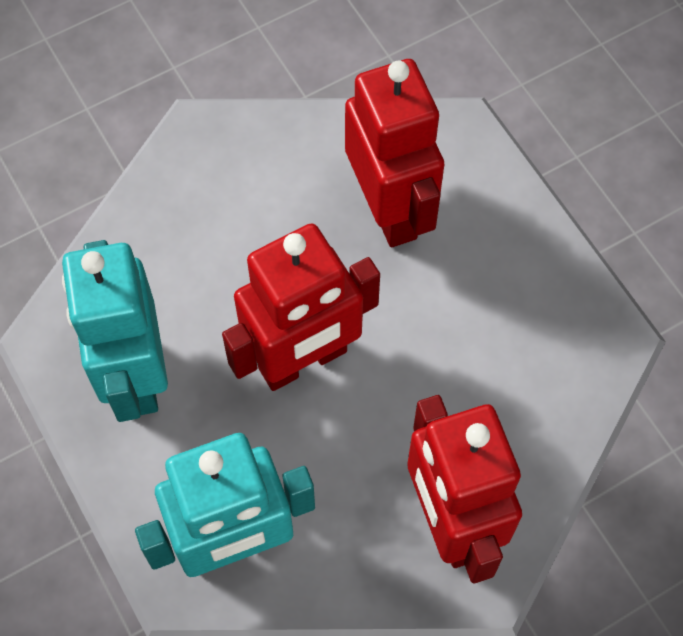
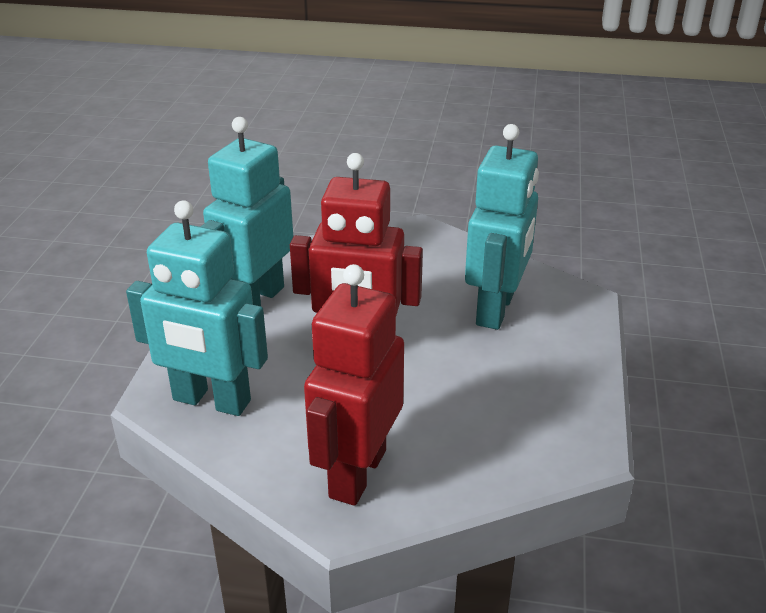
camera: 40 degrees right, 30 degrees down
red robot [345,59,445,247] -> turquoise robot [465,124,539,330]

